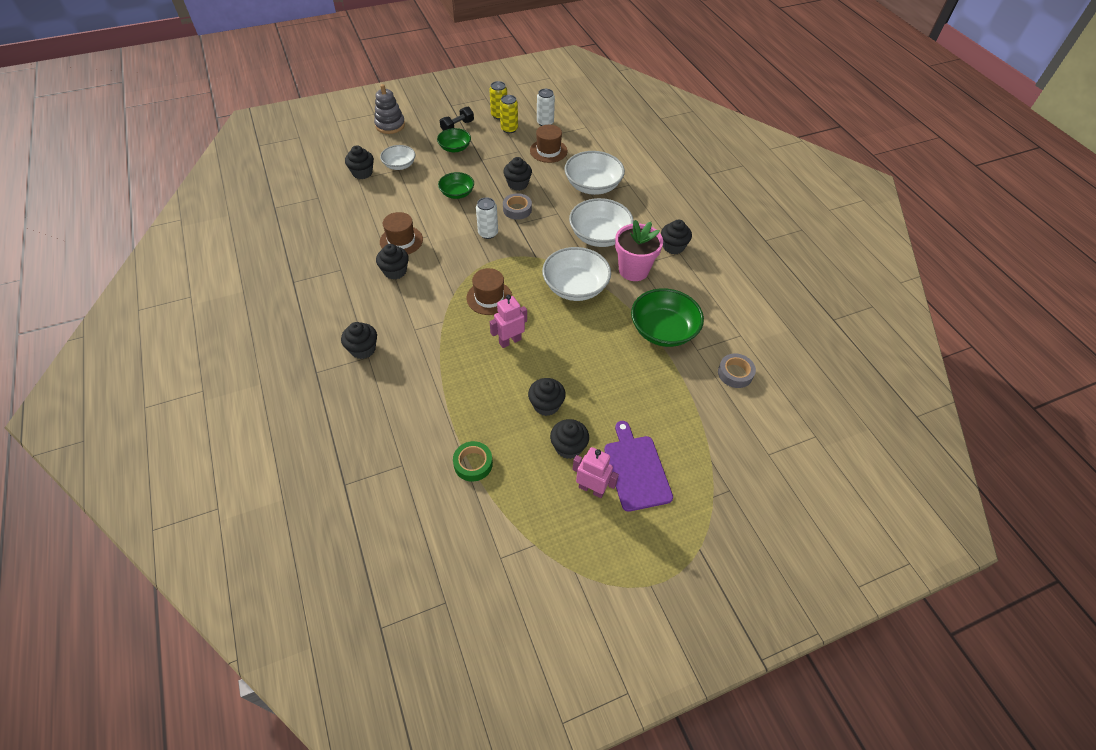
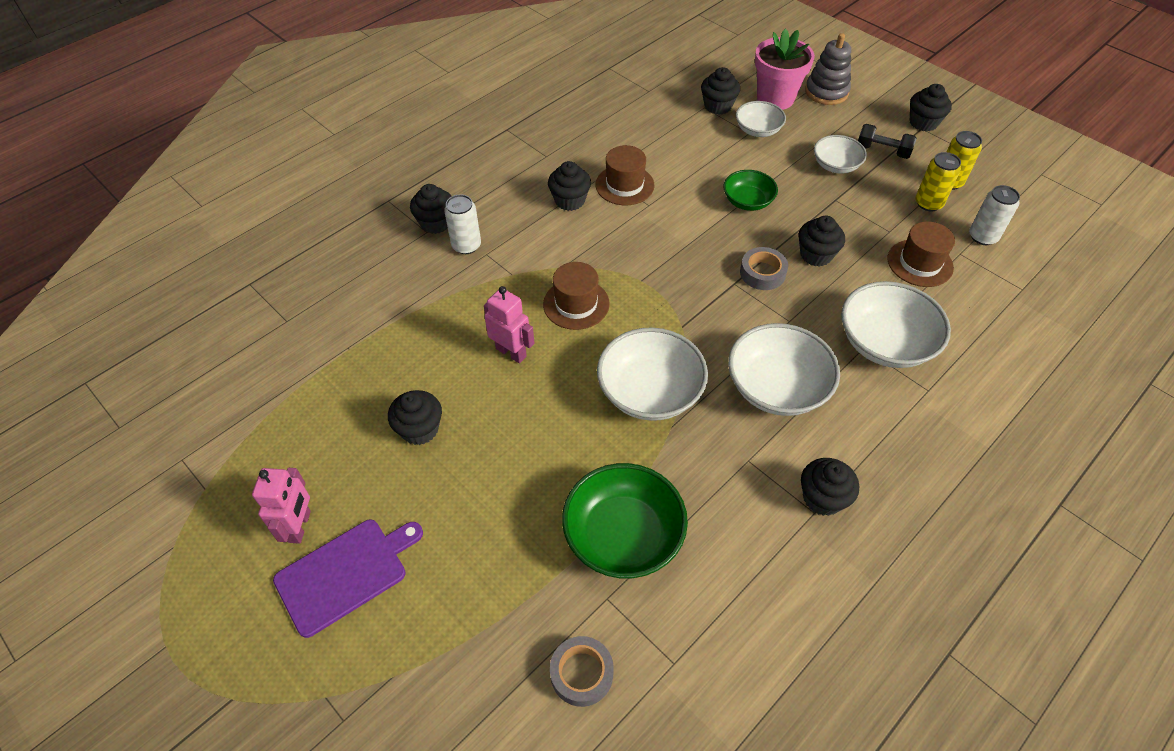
camera: 70 degrees right, 0 degrees up
green bowl [437,128,471,152] -> white bowl [814,135,867,174]
green tape [453,441,493,482] -> none
white can [476,197,498,239] -> white can moved to [444,194,481,254]
black cupcake [550,419,589,459] -> black cupcake moved to [910,84,952,132]
pink flower pot [615,220,663,281] -> pink flower pot moved to [755,29,815,110]

